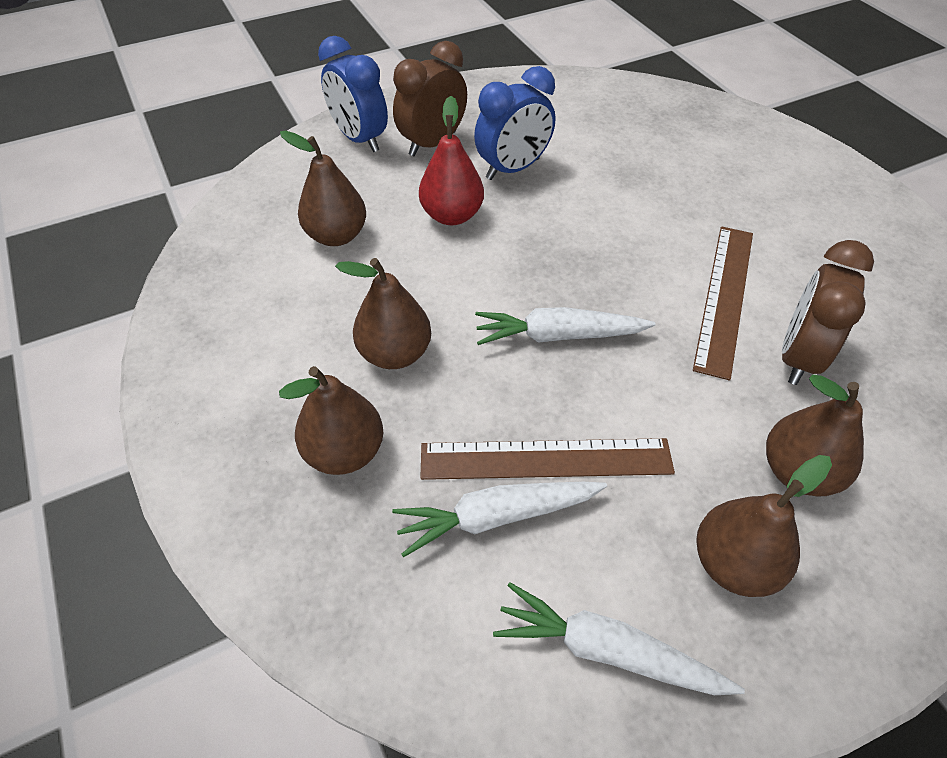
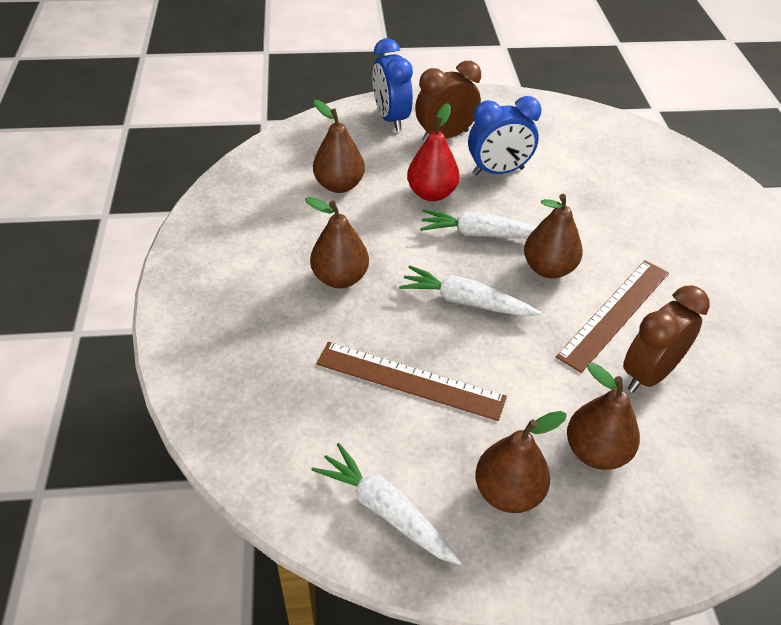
camera: 20 degrees right, 5 degrees down
brown pear [279,366,383,475] -> brown pear moved to [524,194,583,278]
white carrot [392,482,607,558] -> white carrot moved to [420,209,537,238]

